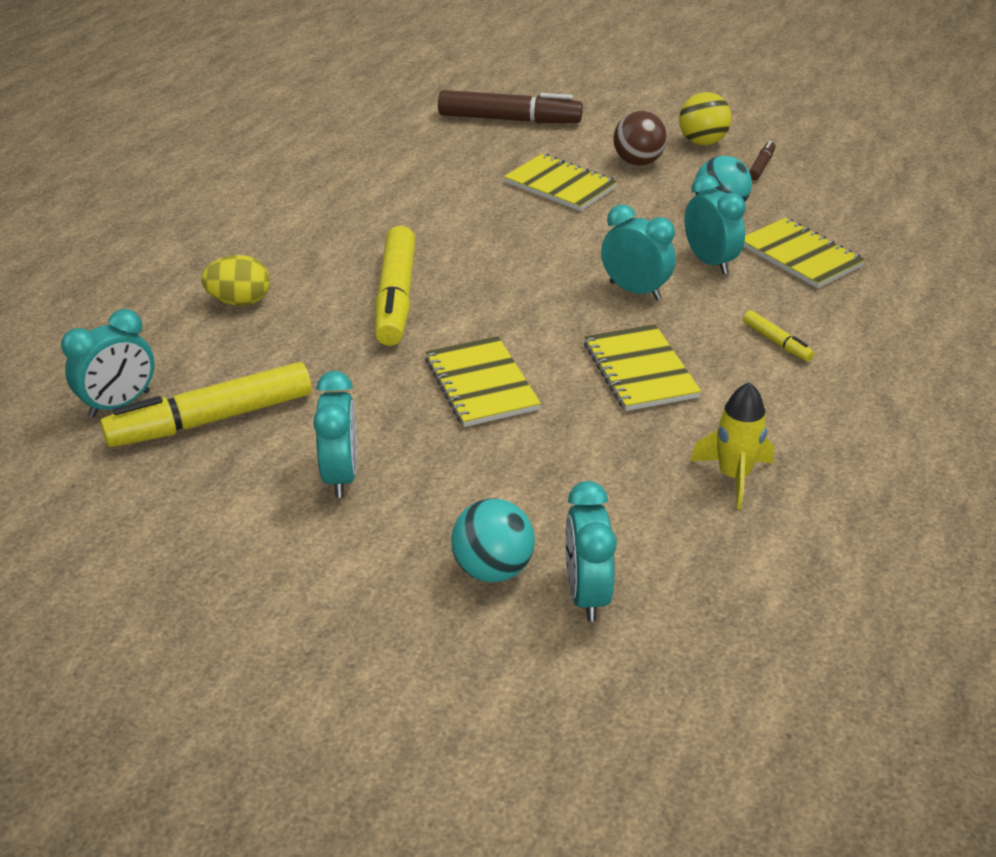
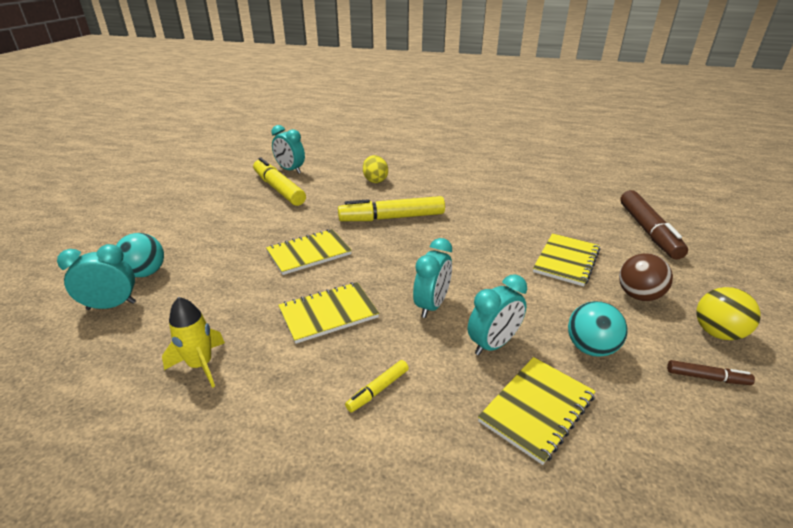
camera: 80 degrees right, 5 degrees down
turquoise clock [313,371,357,498] -> none

